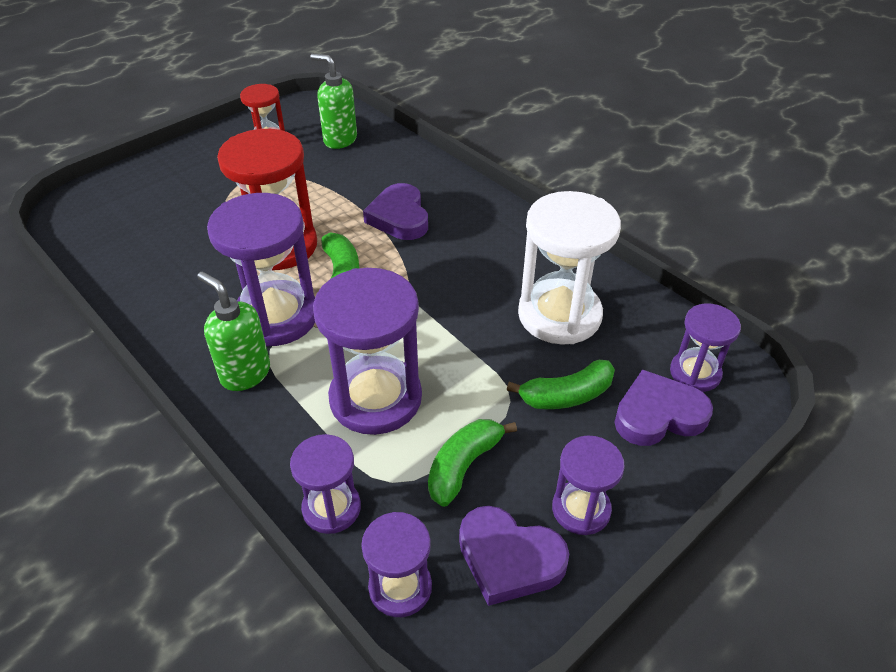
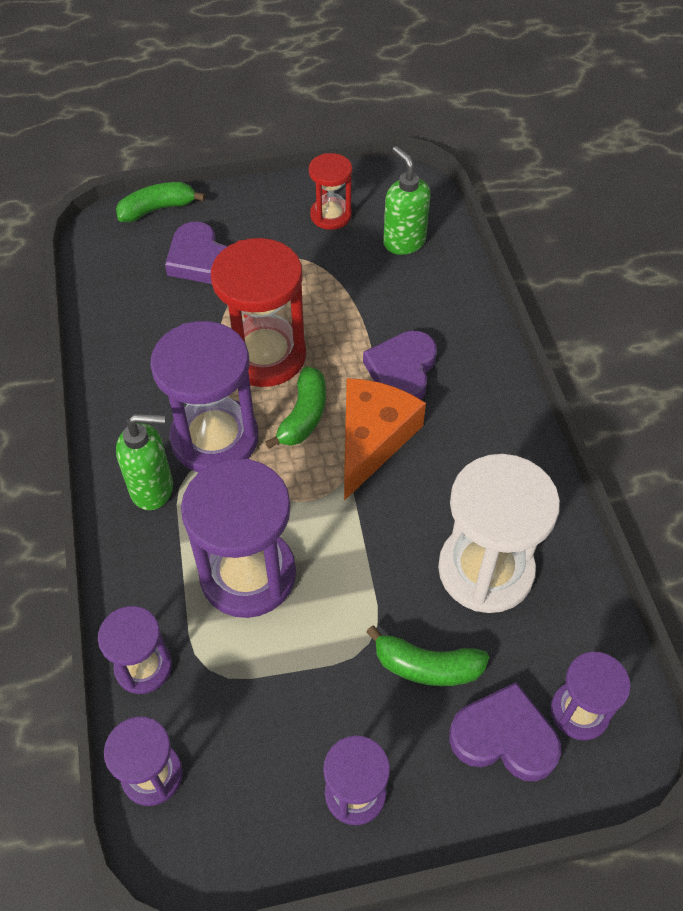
camera: 30 degrees right, 10 degrees up
green soap dispenser [197,271,270,391] -> green soap dispenser turned 105 degrees clockwise [116,414,173,510]
green banana [428,419,517,507] -> green banana moved to [116,182,205,222]
purple heart [459,506,569,606] -> purple heart moved to [165,222,228,284]
none -> orange cheese [344,378,426,501]

